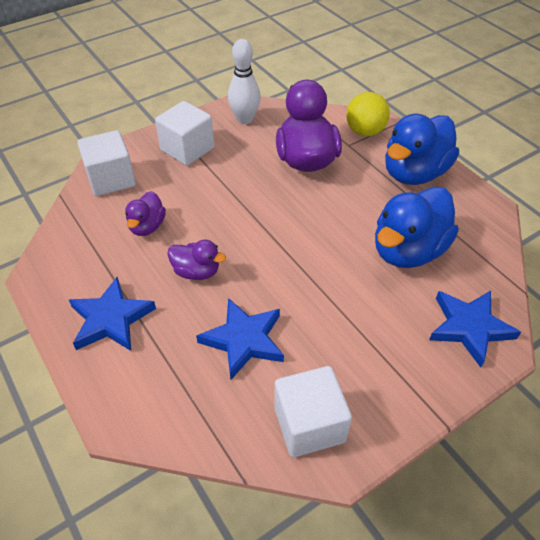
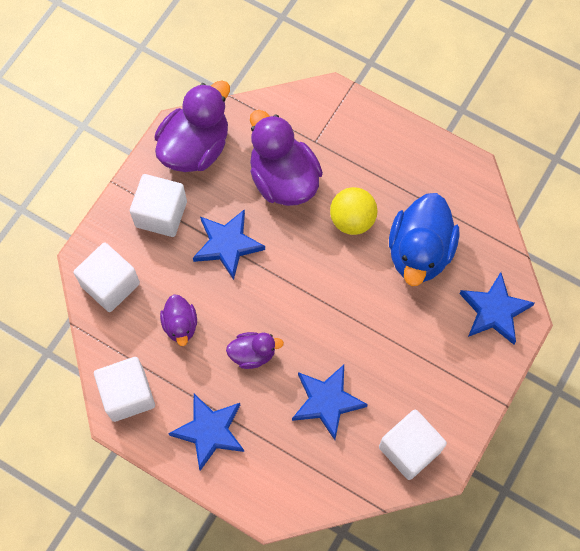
camera: 25 degrees left, 20 degrees up
white bowling pin [228,39,261,124] -> purple duck [154,80,230,172]
yellow ball [346,92,390,136] -> yellow ball moved to [330,187,378,235]
blue duck [385,114,459,185] -> none
none -> white cube [94,357,155,422]
none -> blue star [193,210,265,280]

